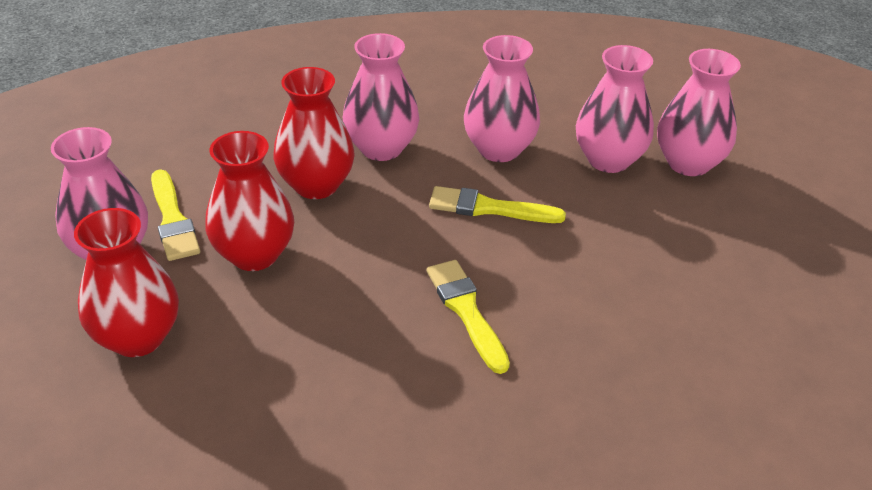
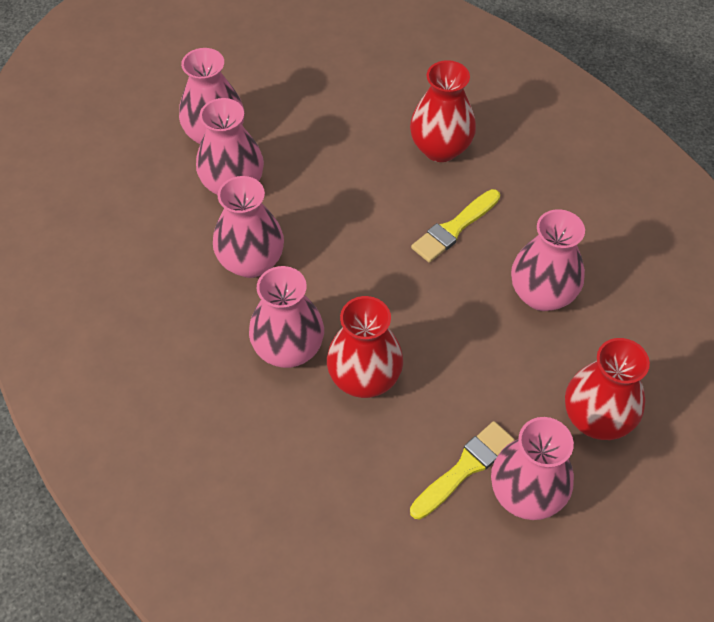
camera: 110 degrees left, 15 degrees up
red vase [205,131,294,271] -> red vase moved to [410,60,476,162]
yellow brush [429,186,566,223] -> none
none -> pink vase [511,209,585,311]

